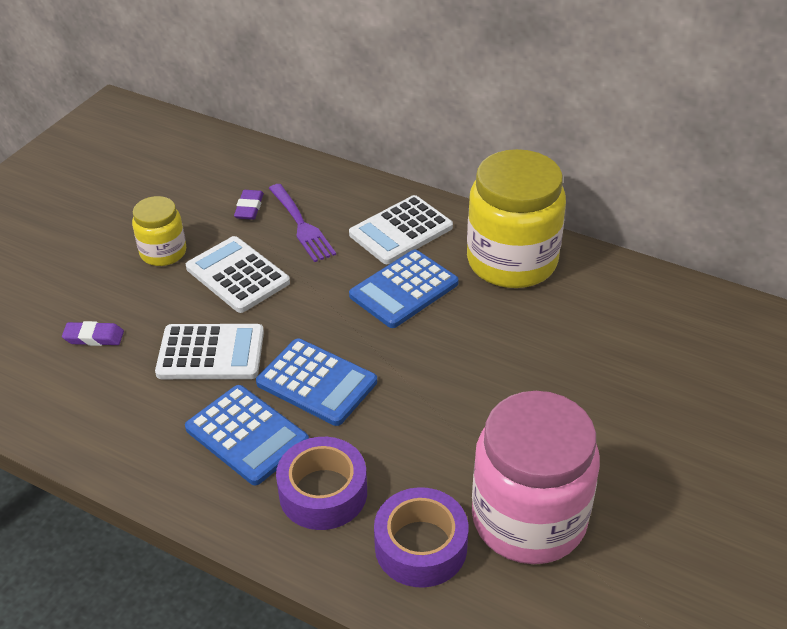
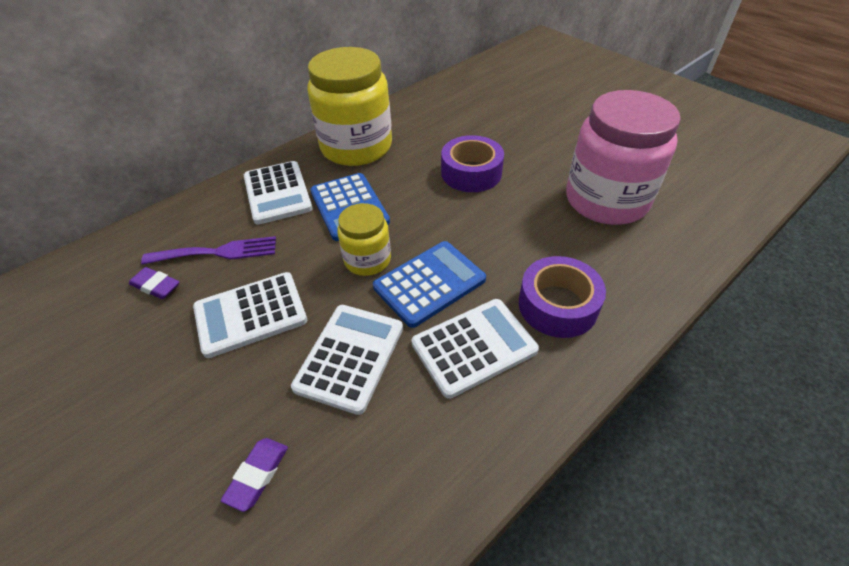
camera: 70 degrees left, 5 degrees up
yellow jar [132,196,186,266] -> yellow jar moved to [337,203,391,276]
blue calculator [185,385,309,485] -> white calculator [412,299,539,399]
purple tape [374,487,468,588] -> purple tape moved to [441,135,504,192]

